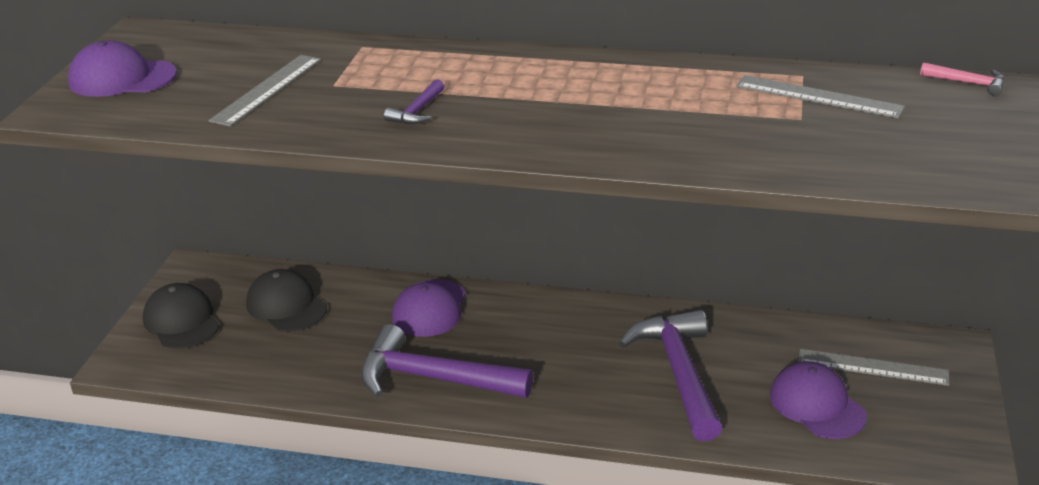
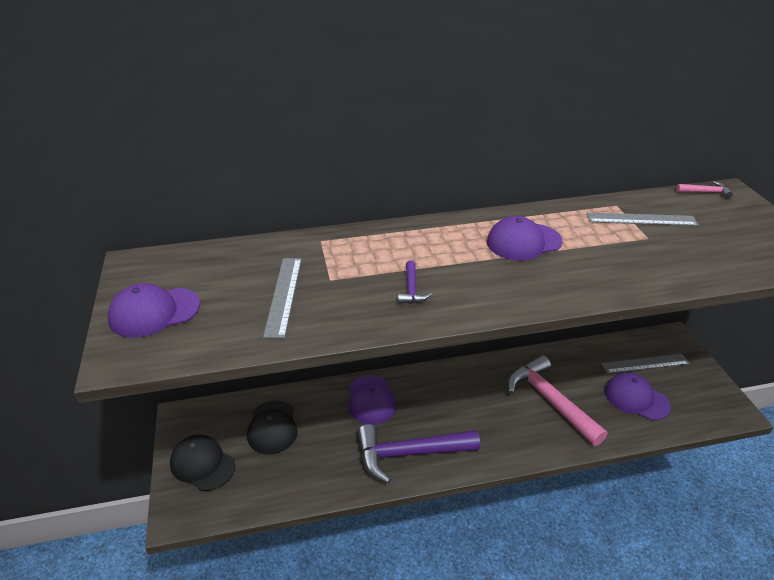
camera: 25 degrees left, 5 degrees up
black cap [246,269,327,332] -> black cap turned 120 degrees counterclockwise [247,401,297,454]
purple hammer [619,310,722,441] -> pink hammer [508,355,608,446]
none -> purple cap [487,216,563,261]

